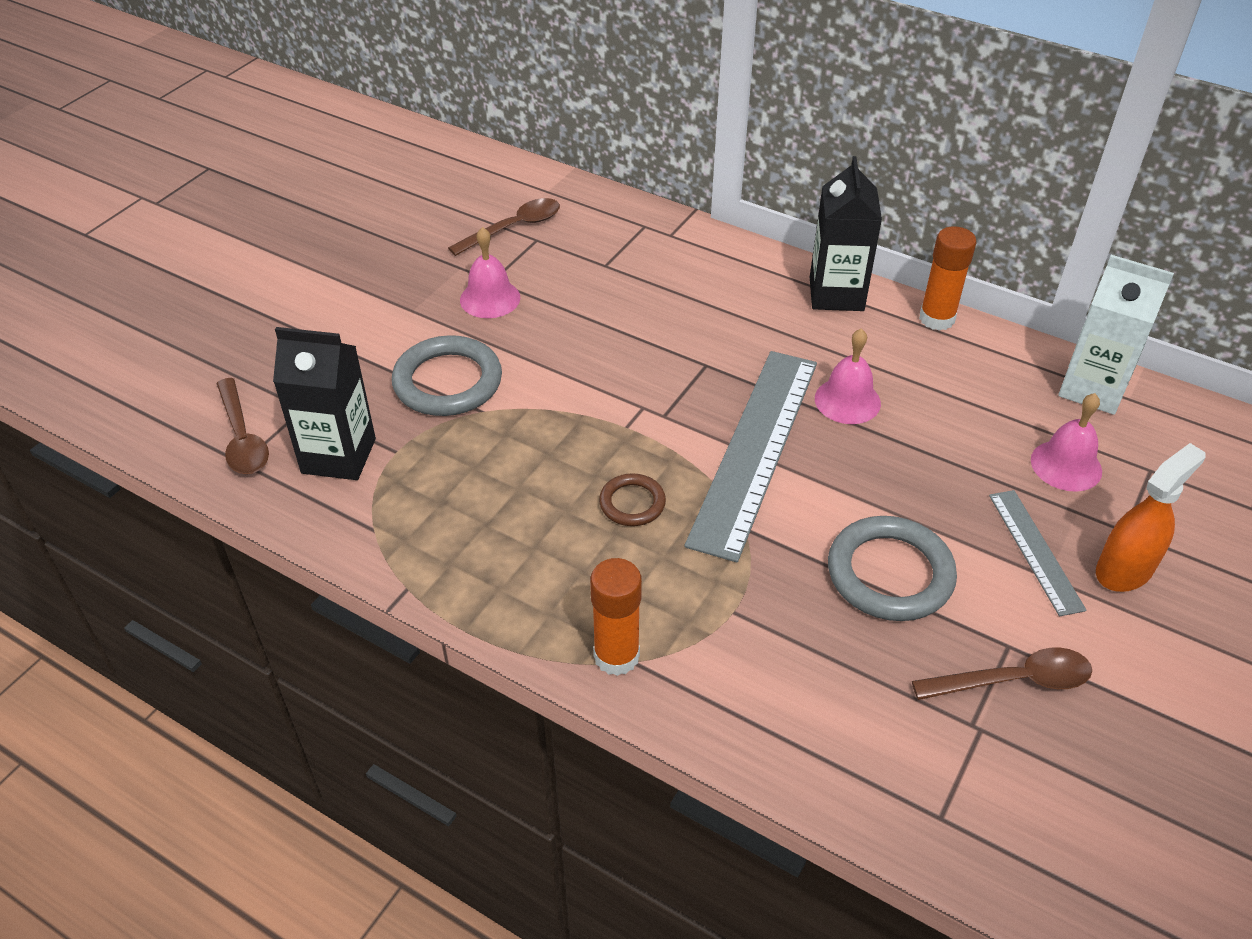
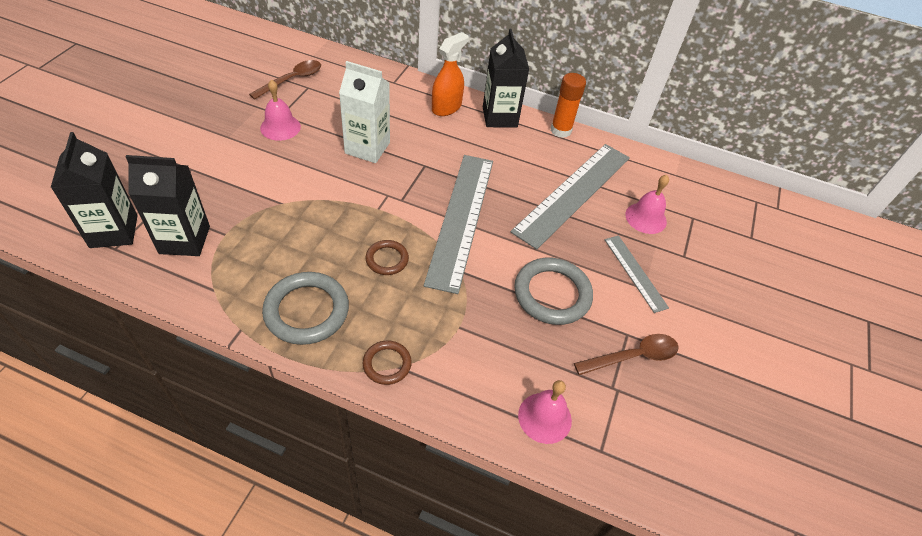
camera: 15 degrees left, 5 degrees up
brown spoon [216,378,269,474] -> black carton [50,132,138,248]
grey ring [392,335,502,416] -> grey ring moved to [262,272,349,345]
orange glue stick [590,558,642,676] -> brown ring [363,341,412,385]
pink bell [815,328,881,424] -> pink bell moved to [518,380,572,444]
white carton [1058,255,1174,415] -> white carton moved to [339,61,390,163]
orange spray bottle [1096,443,1206,592] -> orange spray bottle moved to [432,32,469,116]
none -> grey ruler [510,144,630,250]

